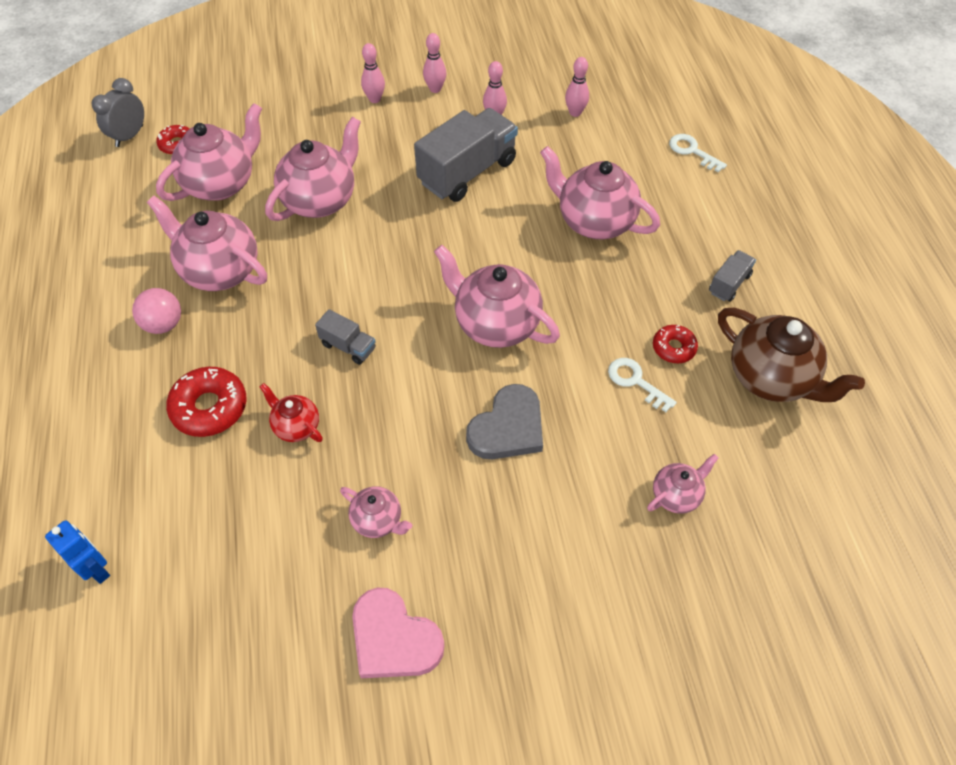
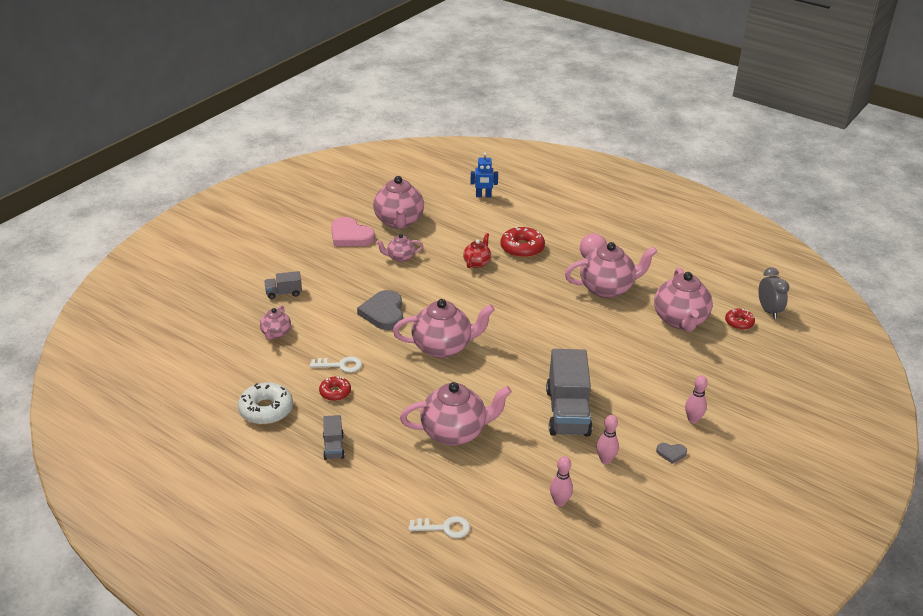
camera: 135 degrees right, 20 degrees down
red teapot [260,383,323,442] -> red teapot turned 60 degrees counterclockwise [463,233,491,268]
pink teapot [265,117,361,221] -> pink teapot moved to [373,175,424,229]
grey truck [315,309,376,365] -> grey truck moved to [264,271,302,299]
pink heart [352,588,445,678] -> pink heart turned 135 degrees counterclockwise [331,217,375,246]
pink bowling pin [423,33,446,93] -> grey heart [656,443,687,464]
brown teapot [718,308,865,402] -> white donut [238,382,293,425]

